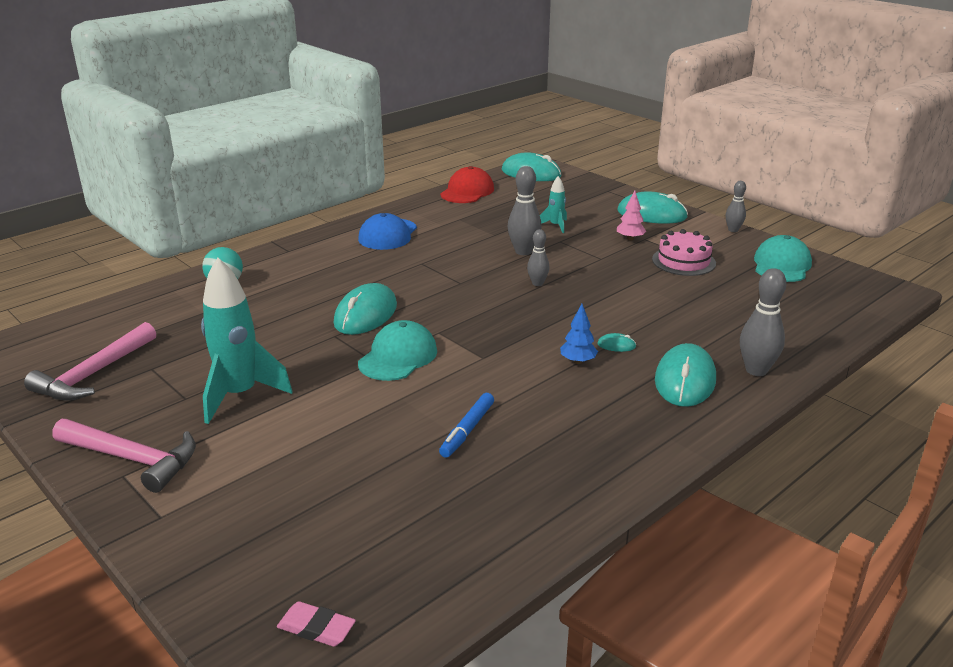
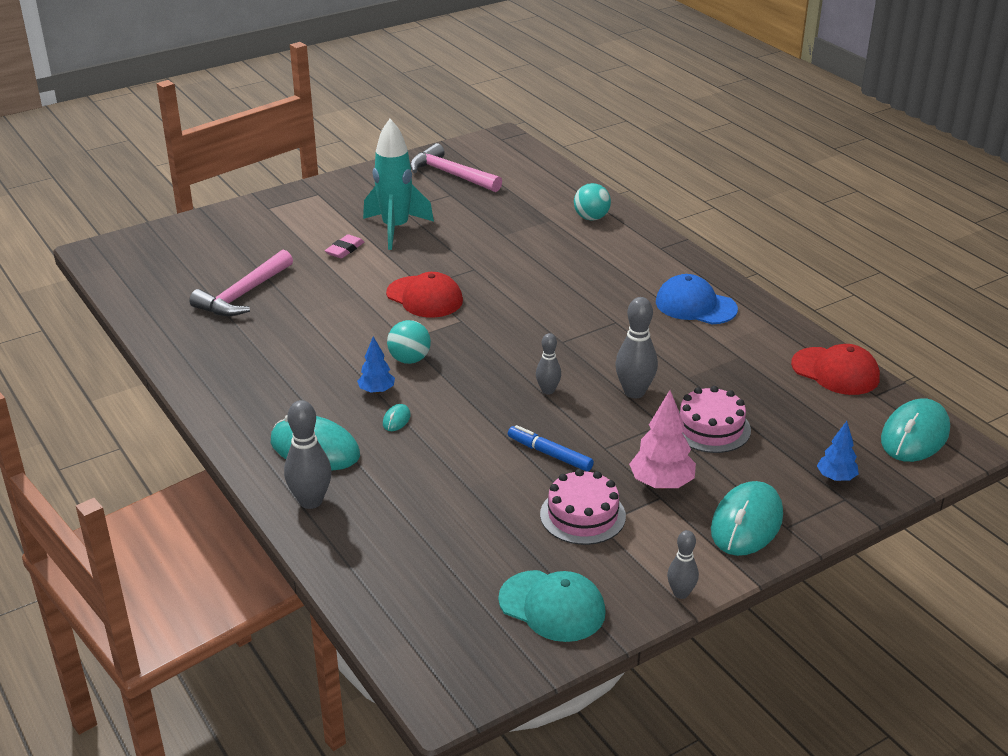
camera: 100 degrees right, 5 degrees up
pink hammer [52,419,196,493] -> pink hammer moved to [189,250,293,316]
pink eraser [277,601,356,647] -> pink eraser moved to [325,234,364,259]
turquoise mouse [334,283,397,335] -> none
turquoise cap [358,320,437,381] -> red cap [386,272,463,318]
blue marker [439,393,494,458] -> blue marker moved to [508,425,594,471]
turquoise rocket [540,176,567,233] -> pink cake [679,386,751,453]
pink tree [617,191,646,240] -> pink tree [629,390,696,489], size x1.60
none -> turquoise ball [387,320,431,364]
none -> blue tree [817,421,859,481]

